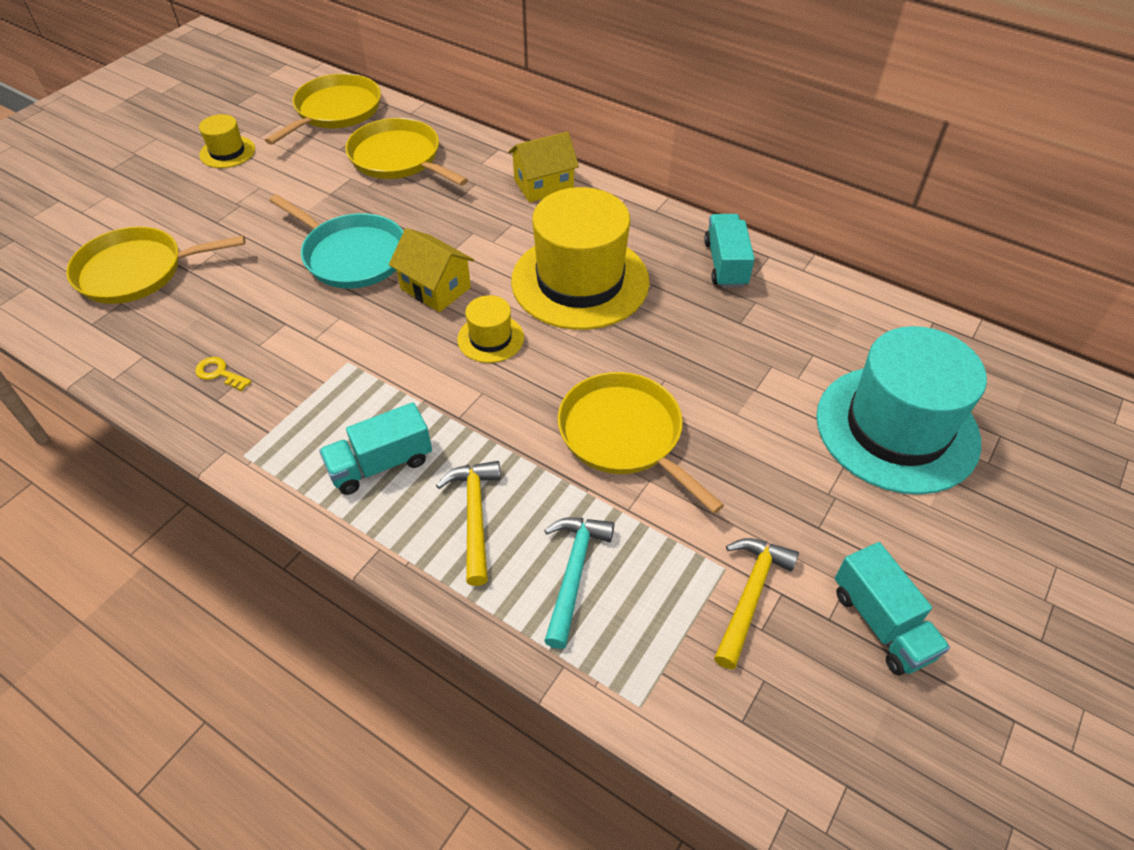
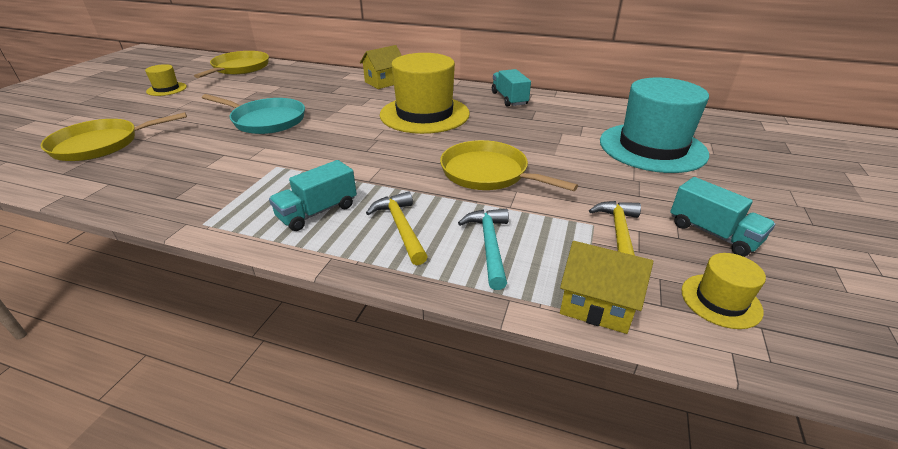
camera: 15 degrees left, 15 degrees down
yellow key [195,357,252,391] -> none
yellow pan [345,118,468,186] -> none
yellow house [389,228,474,312] -> yellow house moved to [560,241,653,334]
yellow hat [457,295,524,363] -> yellow hat moved to [681,253,766,329]

